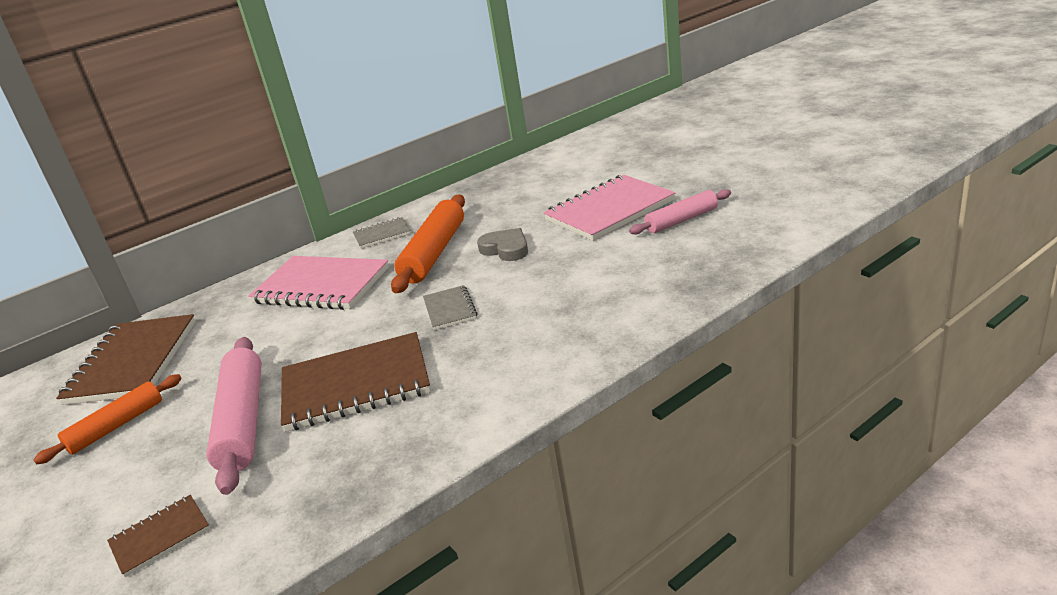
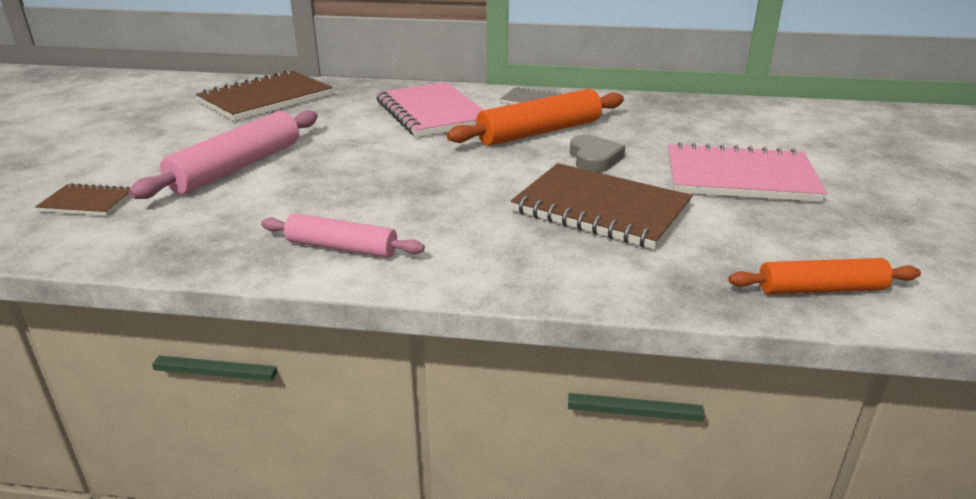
camera: 40 degrees right, 0 degrees up
orange rolling pin [33,374,182,464] -> orange rolling pin moved to [729,258,921,294]
brown notebook [281,332,431,432] -> brown notebook moved to [511,163,693,249]
grey notebook [423,285,477,330] -> none
pink rolling pin [629,189,731,235] -> pink rolling pin moved to [261,214,425,258]

